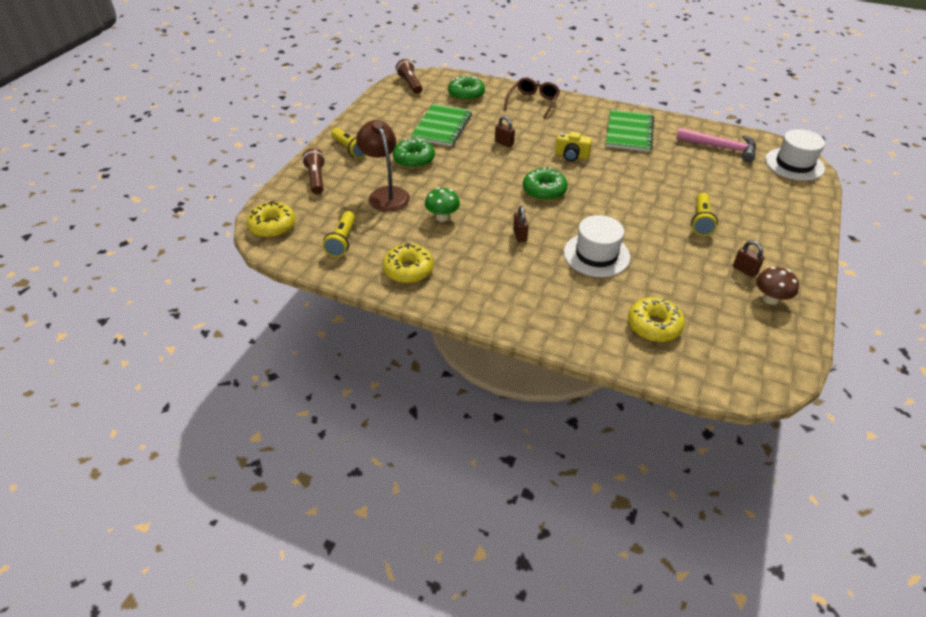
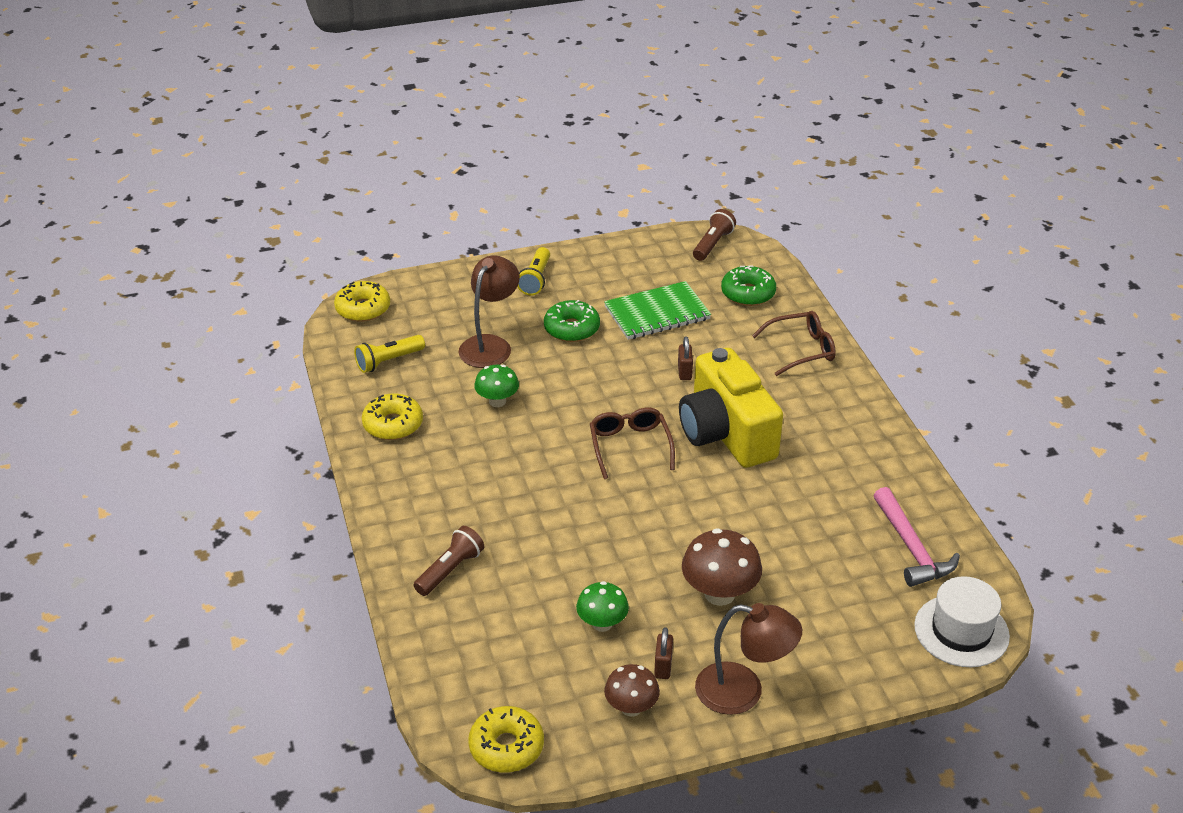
camera: 50 degrees right, 5 degrees down
brown flashlight [302,148,325,194] -> brown flashlight moved to [414,526,484,596]
brown padlock [513,206,528,242] -> none
green donut [523,167,568,201] -> brown glasses [590,408,675,479]
yellow camera [555,132,592,161] -> yellow camera [679,348,783,468], size x2.29
white hat [564,215,630,277] -> none
green notebook [606,110,654,152] -> none
yellow donut [628,297,685,342] -> yellow donut moved to [468,706,544,773]
yellow flashlight [691,193,718,236] -> brown mushroom [682,528,762,606]
none -> green mushroom [576,581,629,632]
none -> brown lamp [695,603,802,715]

